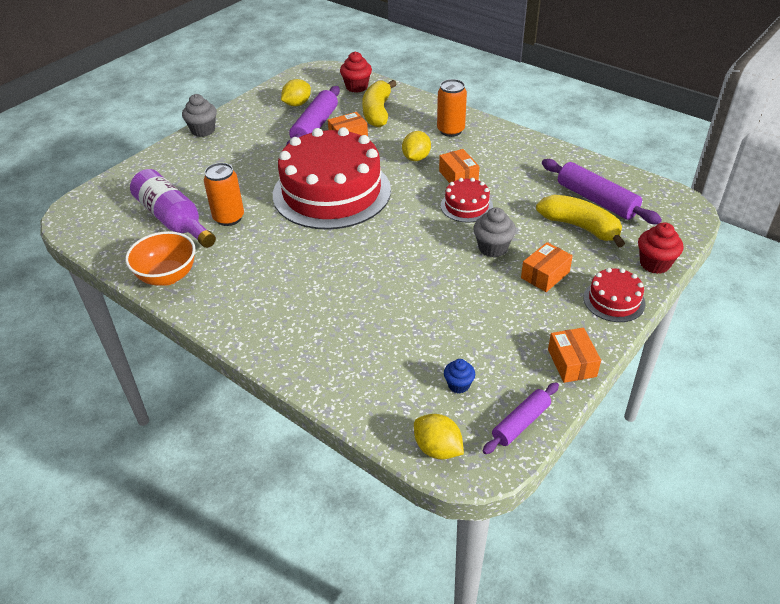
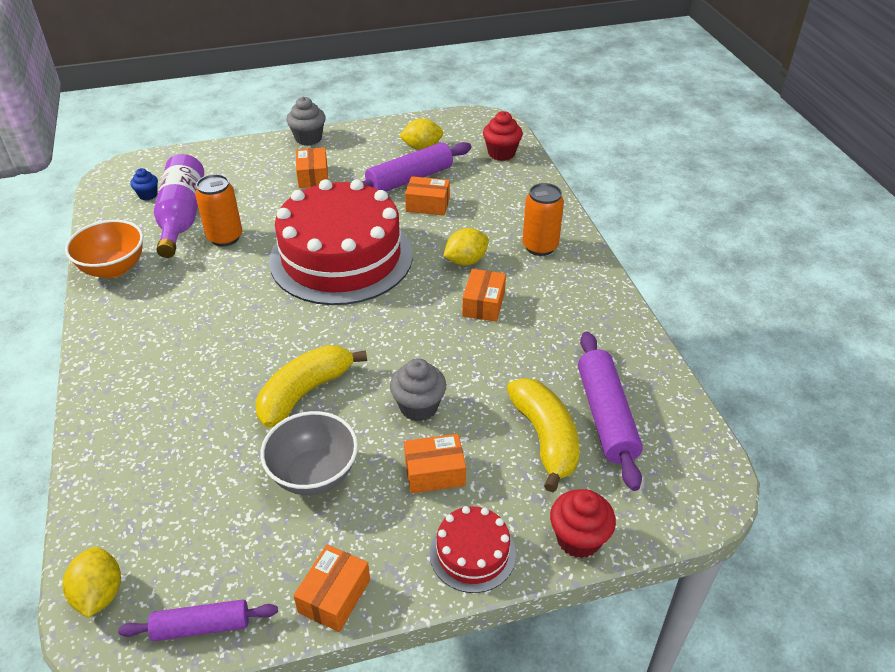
camera: 35 degrees right, 0 degrees up
yellow banana [362,80,396,128] -> yellow banana moved to [255,345,367,428]
red cake [441,178,493,223] -> none
blue cupcake [444,359,475,394] -> blue cupcake moved to [131,168,158,200]
none -> grey bowl [260,411,358,495]
none -> orange box [296,147,328,188]

